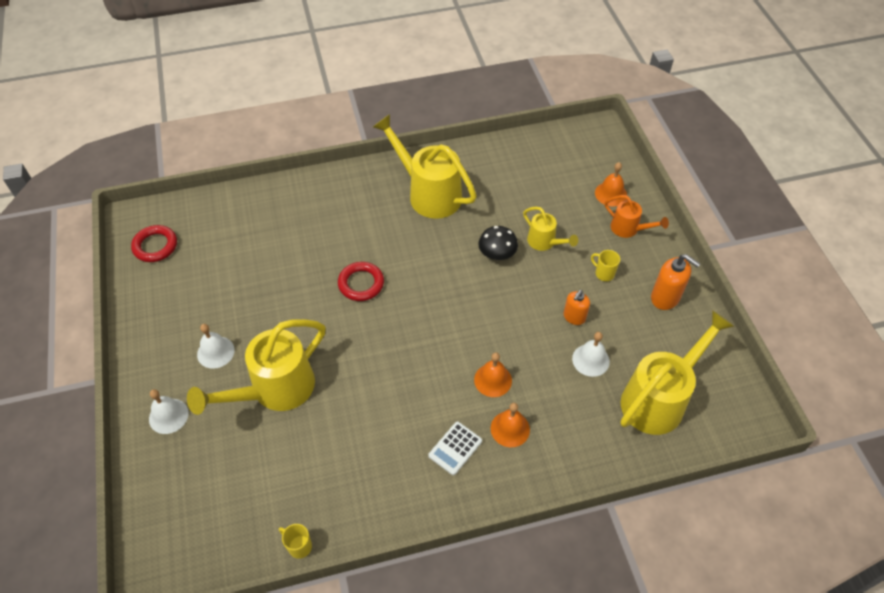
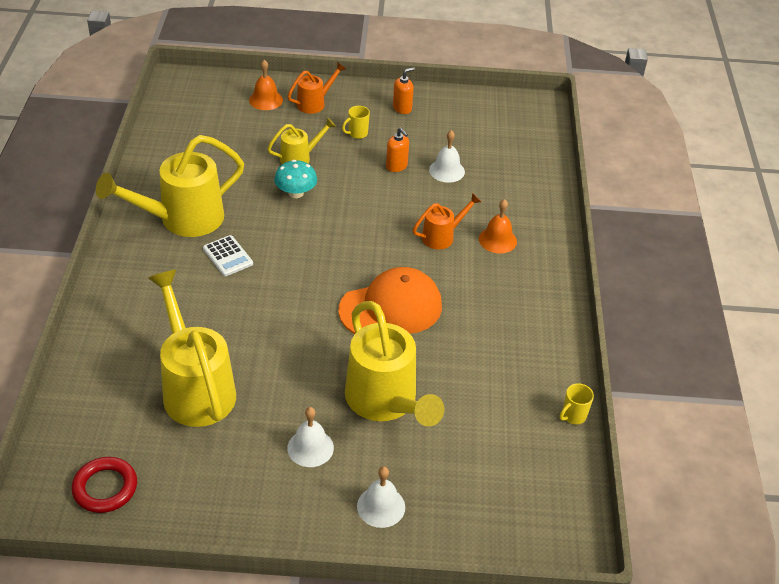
camera: 75 degrees left, 10 degrees down
red ring [338,262,384,301] -> none
white calculator [428,422,482,475] -> white calculator moved to [203,235,253,276]
orange bell [474,352,512,397] -> orange watering can [413,193,481,249]
black mushroom [478,226,518,260] -> turquoise mushroom [274,160,317,198]
yellow watering can [620,310,734,435] -> yellow watering can moved to [148,270,236,427]
orange soap dispenser [651,254,700,310] -> orange soap dispenser [393,67,415,114], size x0.67
none -> orange cap [338,267,442,334]

